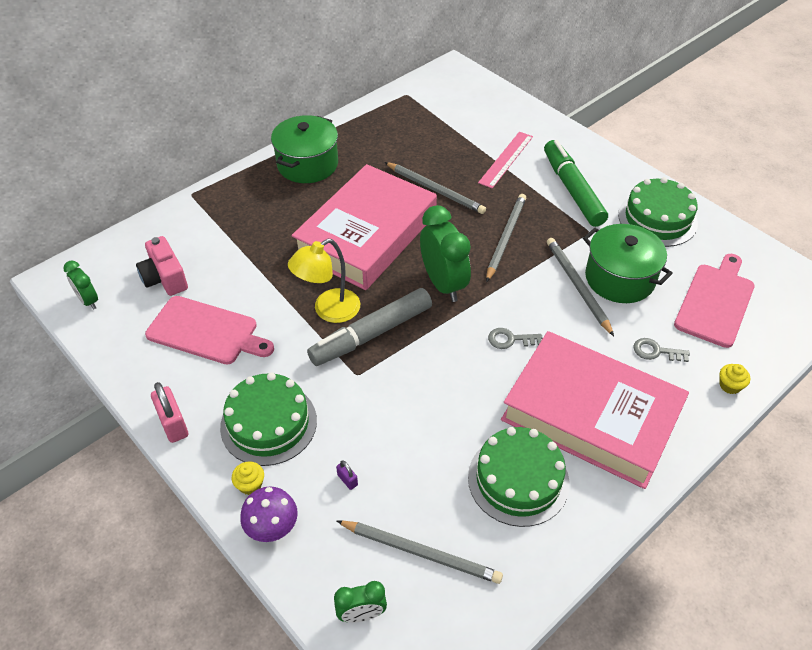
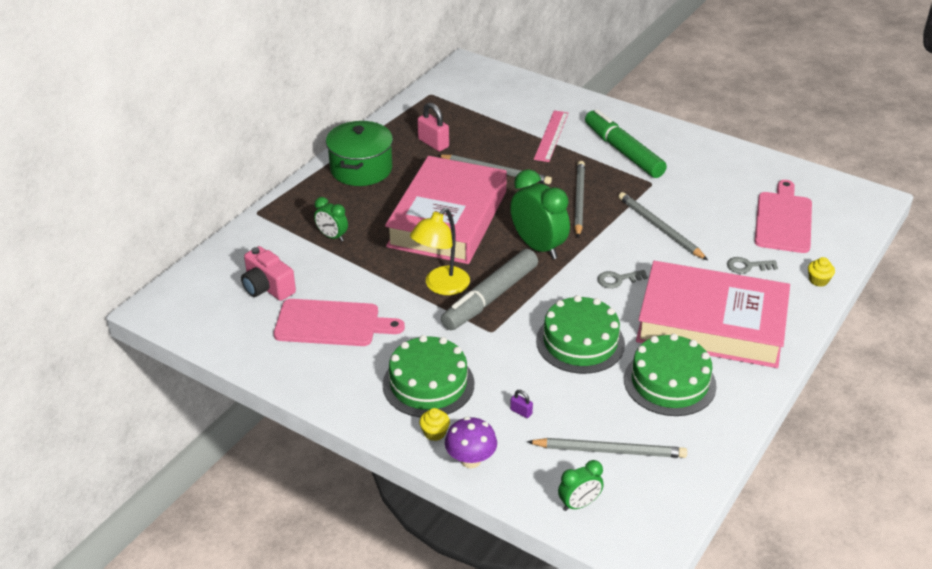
camera: 15 degrees left, 10 degrees down
green clock [63,261,98,309] -> green clock moved to [314,197,348,242]
pink padlock [151,382,188,443] -> pink padlock moved to [417,103,449,152]
green pot [583,224,673,303] -> none
green cake [618,177,698,247] -> green cake moved to [536,295,625,374]

